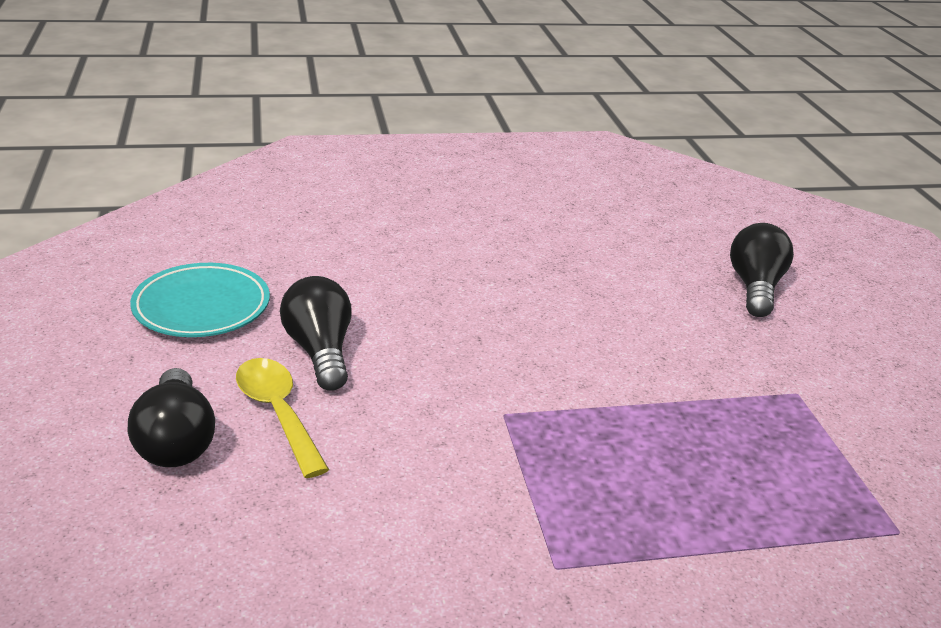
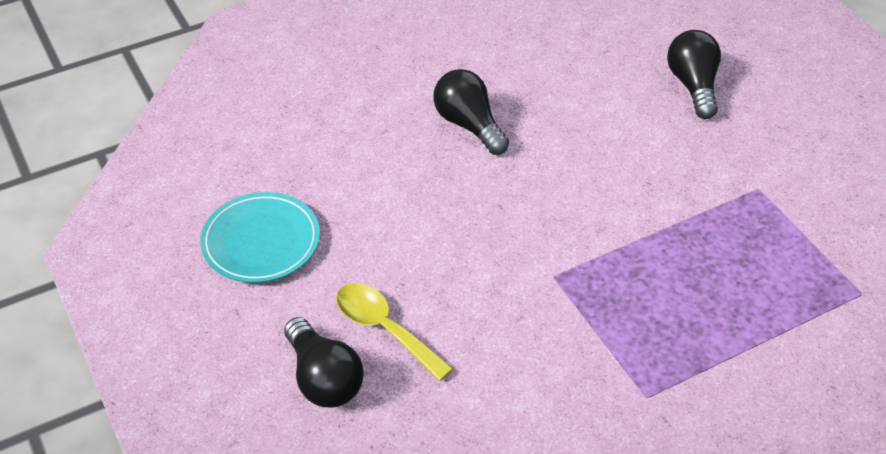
camera: 15 degrees left, 15 degrees up
black light bulb [280,276,352,390] -> black light bulb moved to [433,69,509,155]

